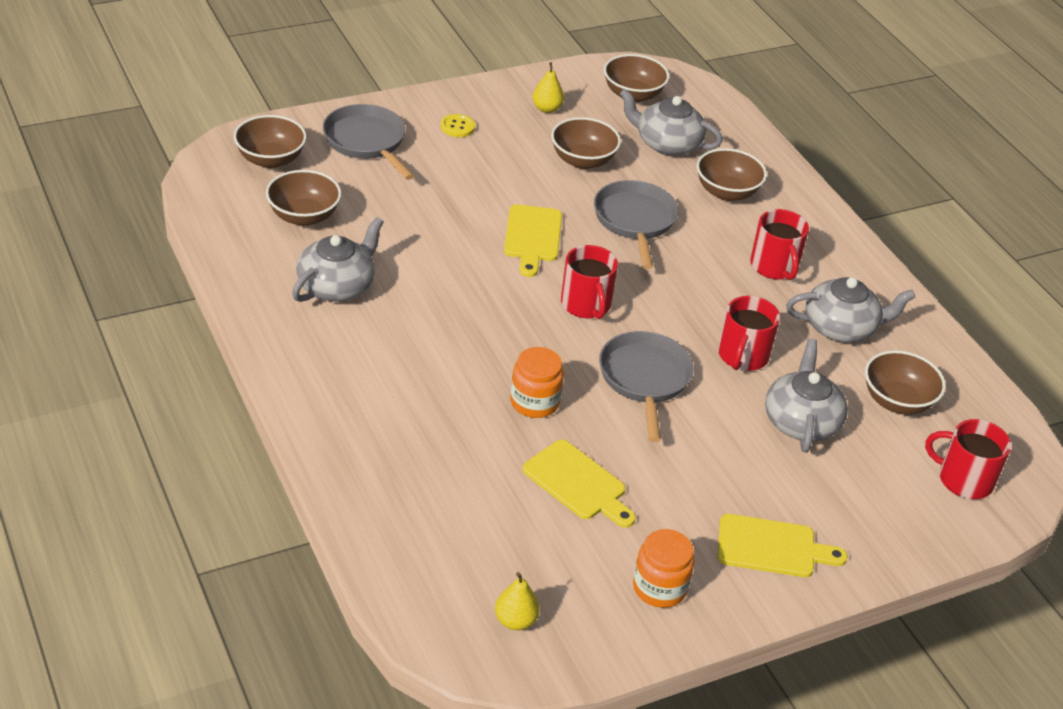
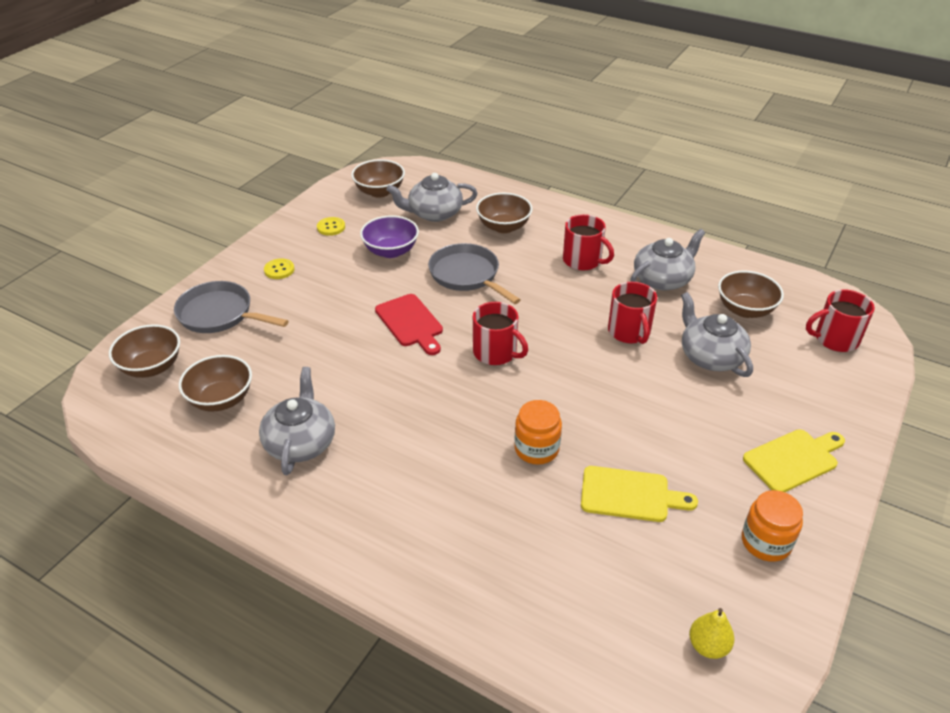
camera: 30 degrees left, 0 degrees up
yellow cutting board [504,205,562,277] -> red cutting board [375,294,443,355]
yellow pear [532,62,564,113] -> yellow button [317,217,345,236]
brown bowl [551,117,621,169] -> purple bowl [360,215,419,258]
grey pan [599,331,694,442] -> none

